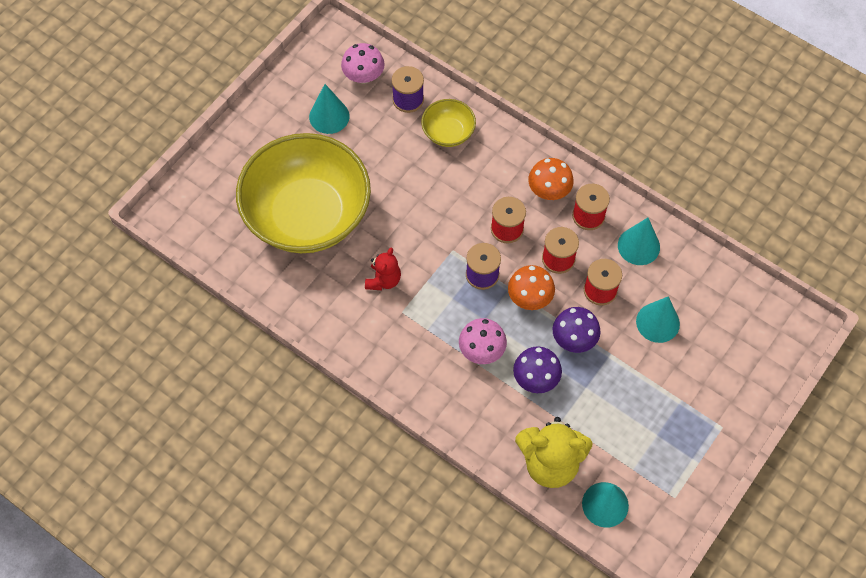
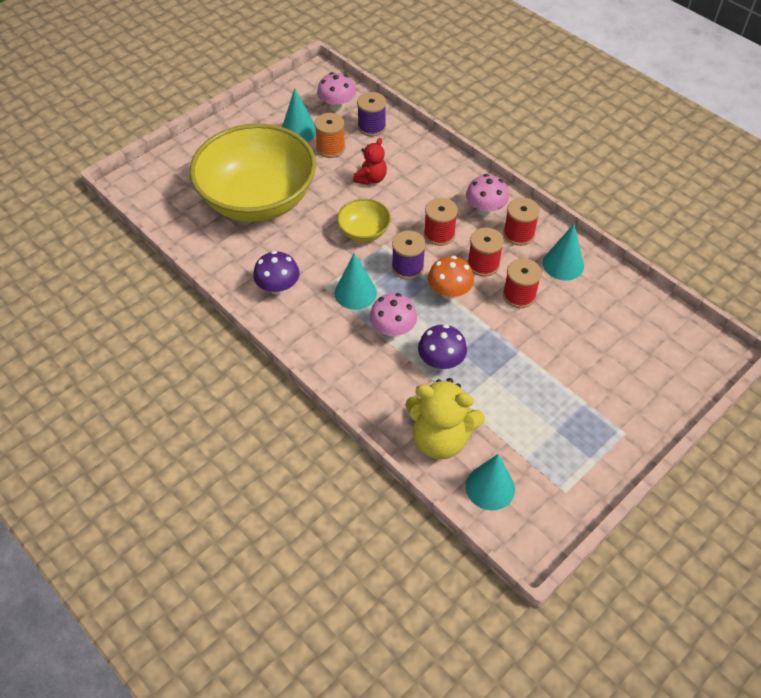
camera: 10 degrees right, 10 degrees down
red teddy bear [365,248,401,290] -> red teddy bear moved to [353,138,387,185]
yellow bowl [421,99,476,147] -> yellow bowl moved to [337,199,391,242]
orange mushroom [528,158,574,200] -> pink mushroom [466,174,509,216]
purple mushroom [553,307,600,353] -> purple mushroom moved to [253,251,299,295]
turquoise cone [636,296,680,343] -> turquoise cone moved to [335,253,377,310]
none -> orange spool [314,113,346,158]

